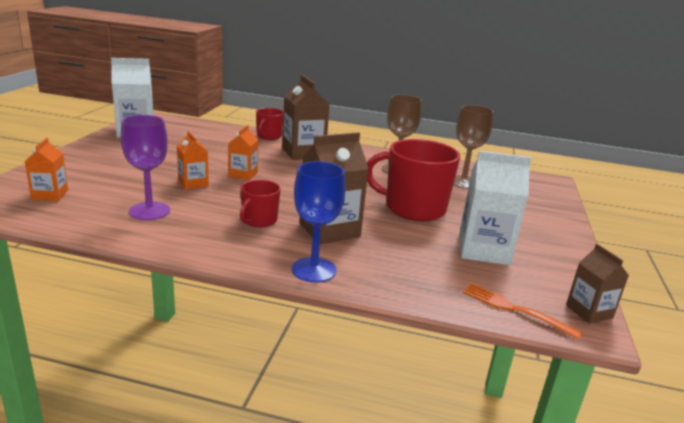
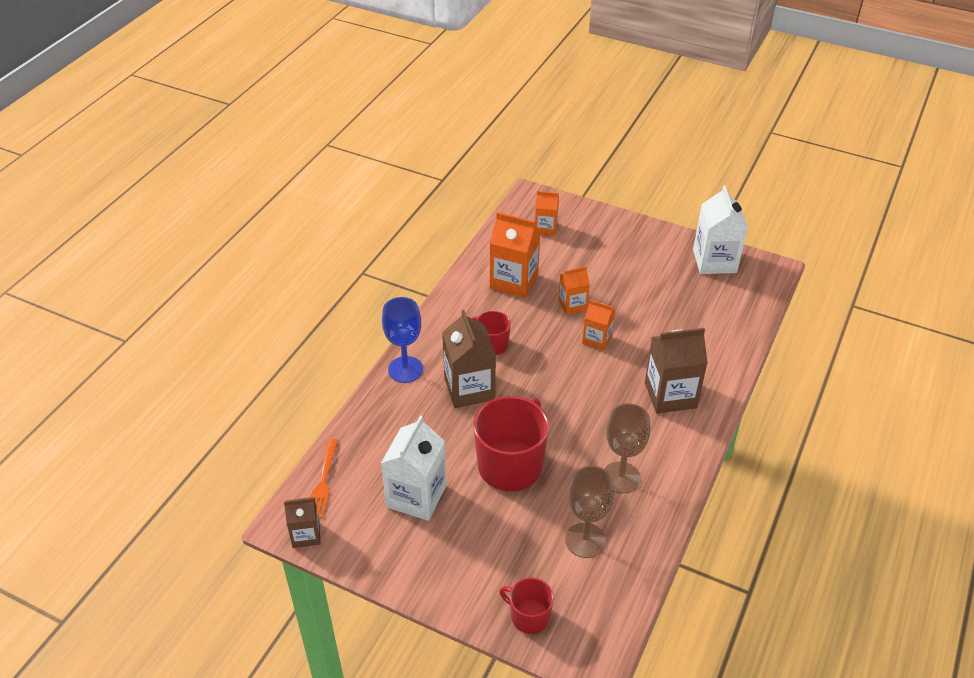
camera: 105 degrees right, 20 degrees up
purple goblet [121,115,170,220] -> orange carton [490,212,540,298]
red mug [256,108,284,140] -> red mug moved to [499,578,554,634]
orange fork [463,283,583,340] -> orange fork turned 135 degrees clockwise [311,439,338,518]

